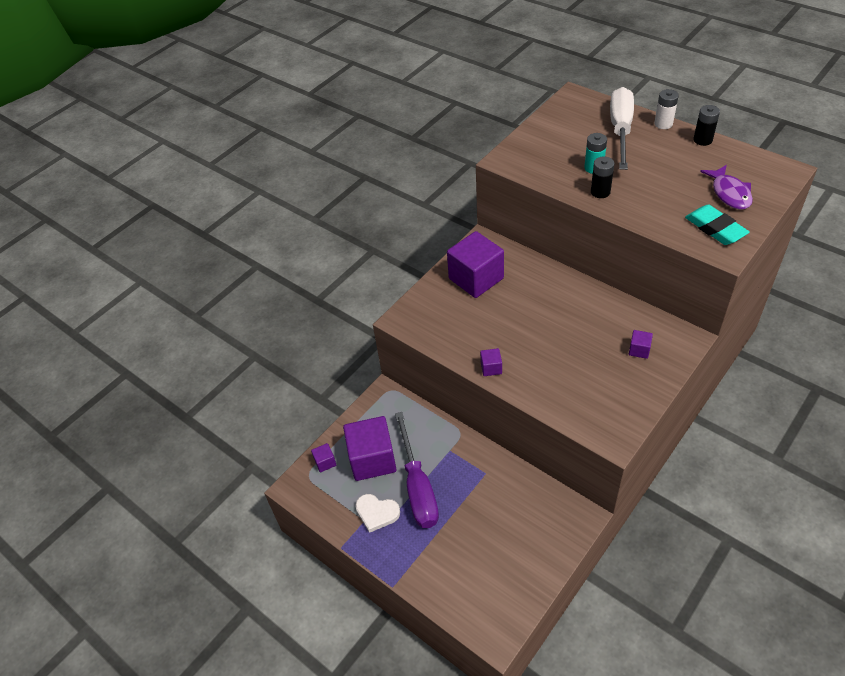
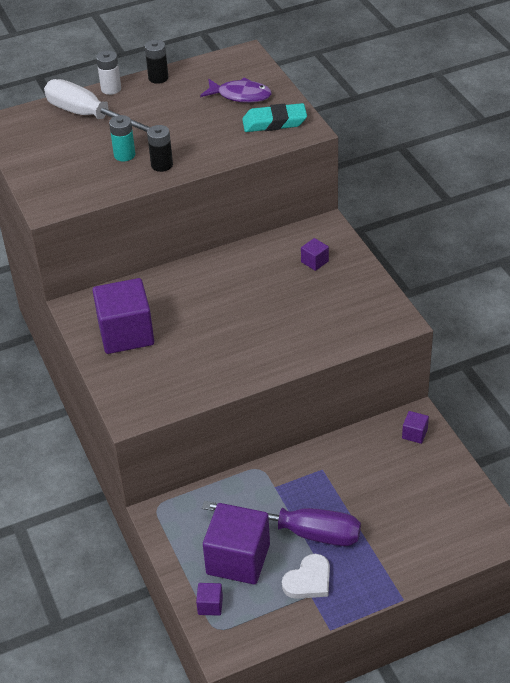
camera: 65 degrees left, 5 degrees down
purple cube [480,348,502,376] -> purple cube moved to [402,411,429,444]

